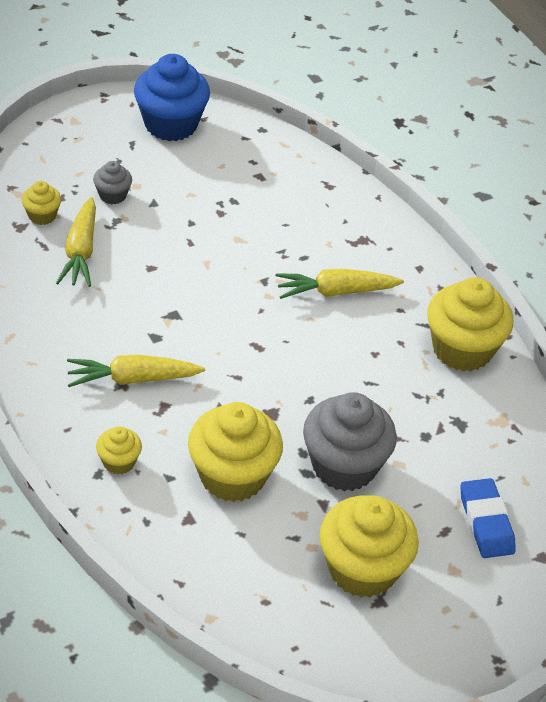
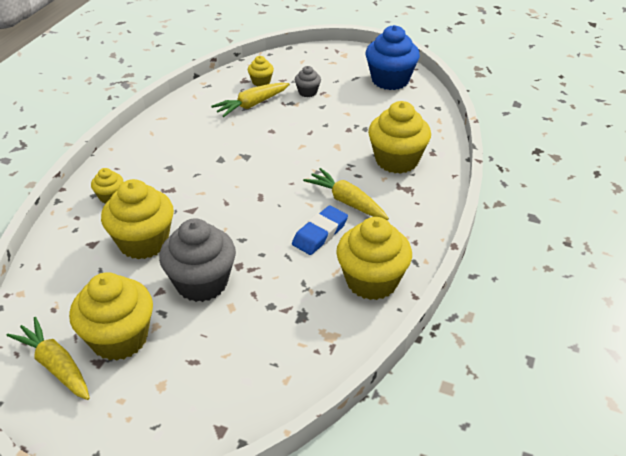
camera: 55 degrees right, 5 degrees down
yellow carrot [67,355,205,387] -> yellow carrot moved to [6,317,90,400]
blue eraser [461,478,516,558] -> blue eraser moved to [292,205,348,255]
none -> yellow cupcake [368,101,431,174]

